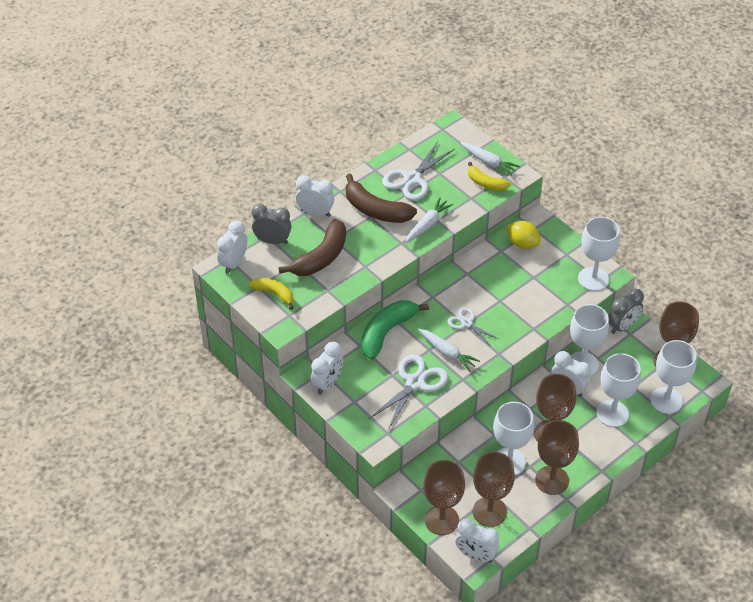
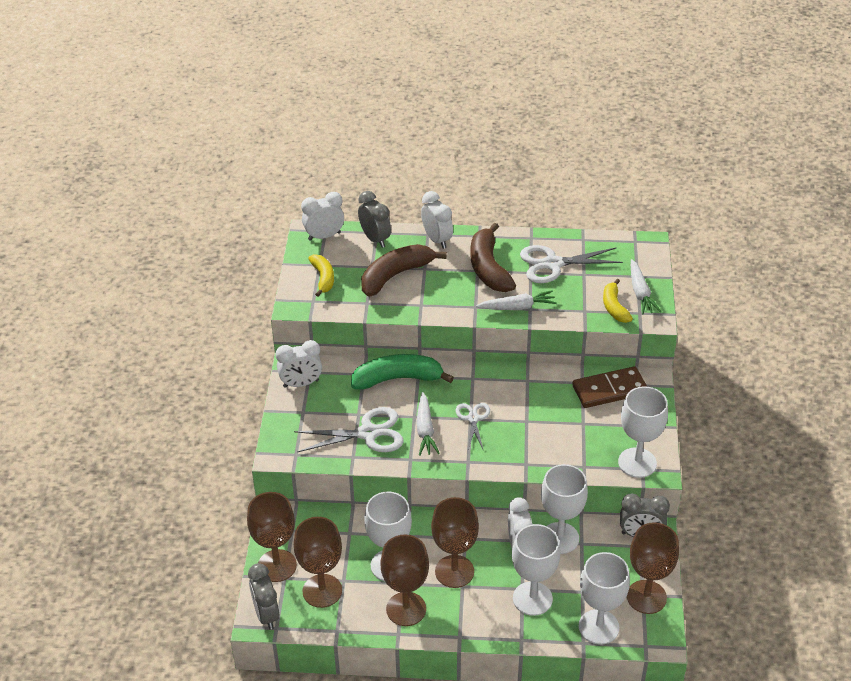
camera: 45 degrees right, 5 degrees down
brown banana [278,219,346,276] -> brown banana turned 150 degrees clockwise [361,244,447,297]
white clock [455,518,499,563] -> grey clock [248,563,279,630]
yellow lemon [507,221,541,249] -> brown domino [572,366,647,408]

